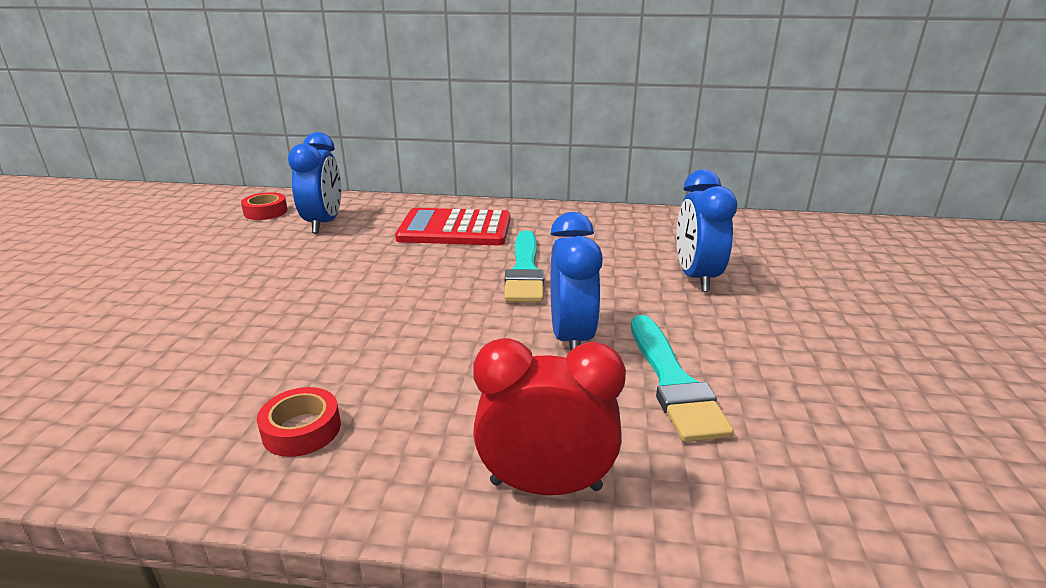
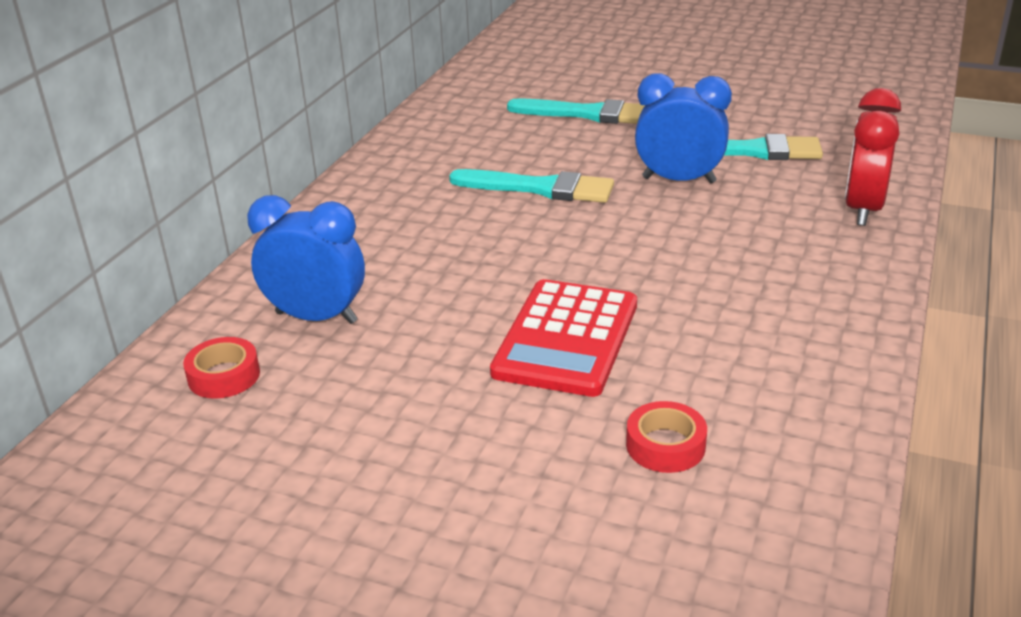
camera: 75 degrees left, 5 degrees up
red tape [257,387,341,457] -> red tape moved to [626,401,707,473]
red calculator [395,208,510,245] -> red calculator moved to [490,279,637,397]
blue clock [677,169,737,292] -> turquoise brush [507,98,645,124]

